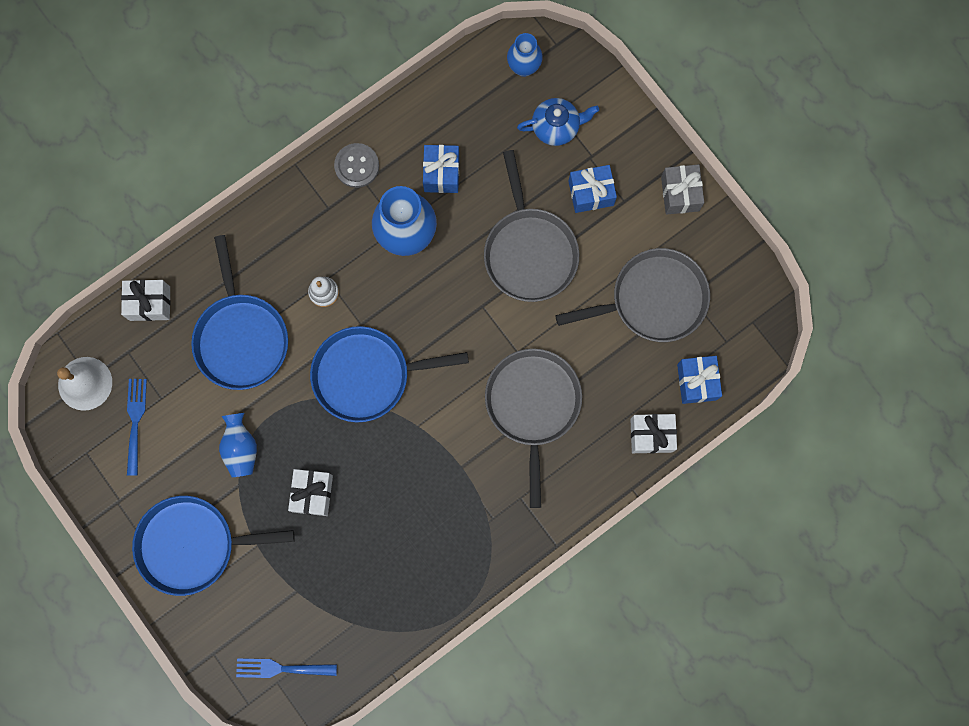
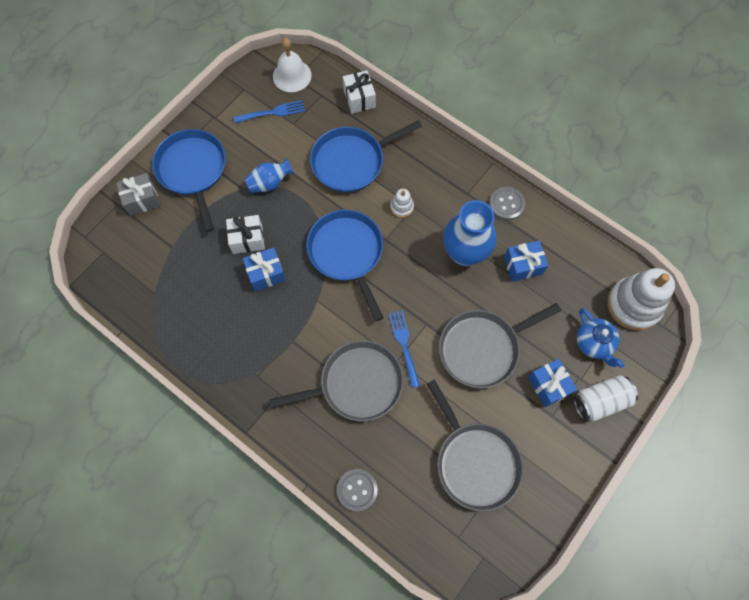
camera: 75 degrees right, 10 degrees down
blue fork [236,658,337,678] -> blue fork moved to [389,310,420,388]
blue vase [507,33,543,77] -> white stacking toy [607,268,675,331]
white gift [630,414,677,453] -> grey button [337,469,378,512]
grey gift [661,164,704,215] -> grey gift moved to [116,173,161,216]
blue gift [677,356,722,404] -> blue gift moved to [243,248,286,291]
none -> white can [573,375,638,422]

